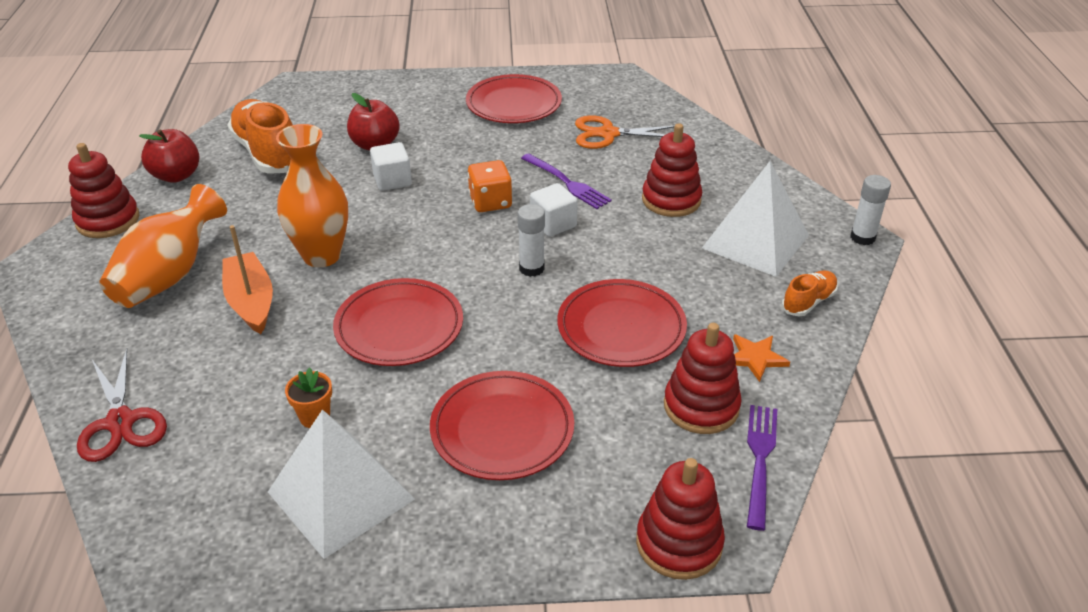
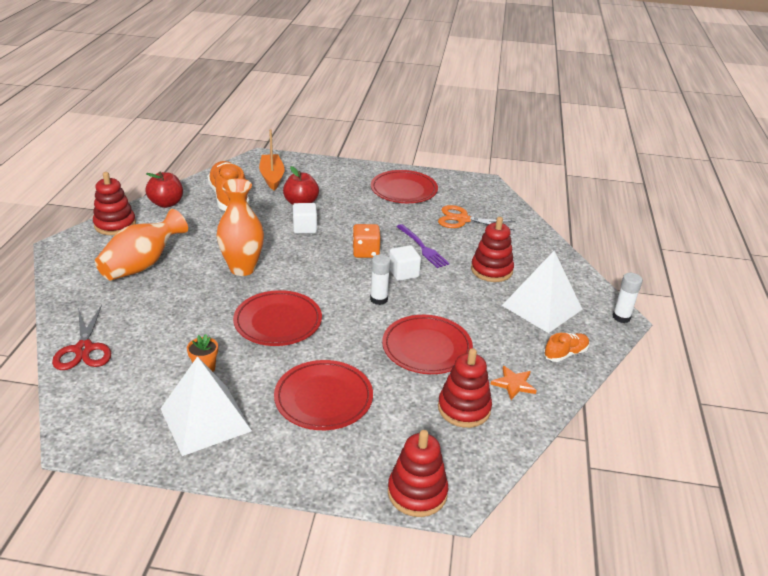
camera: 10 degrees right, 5 degrees down
orange boat [222,225,273,334] -> orange boat moved to [259,129,285,191]
purple fork [747,405,777,531] -> none

